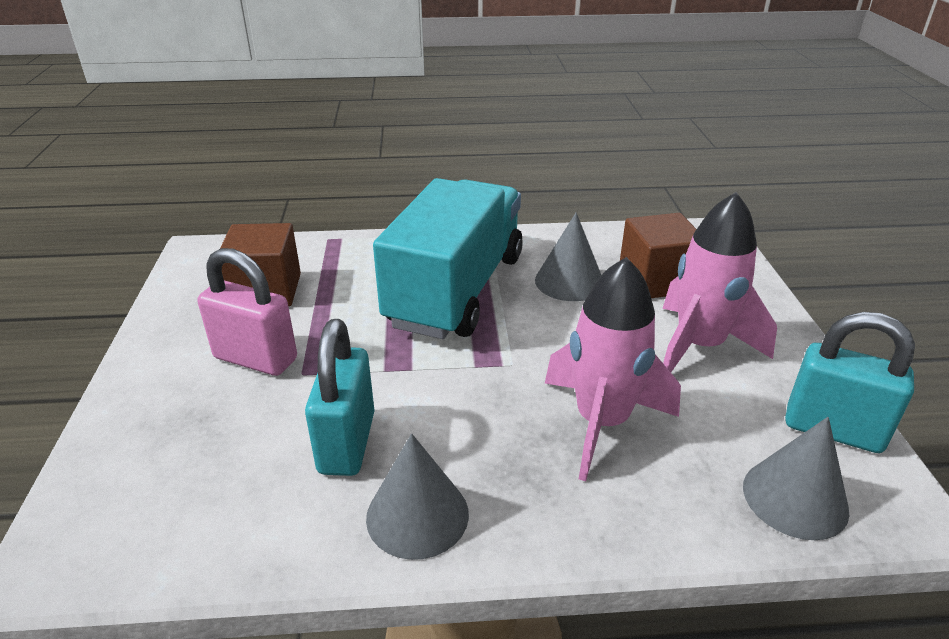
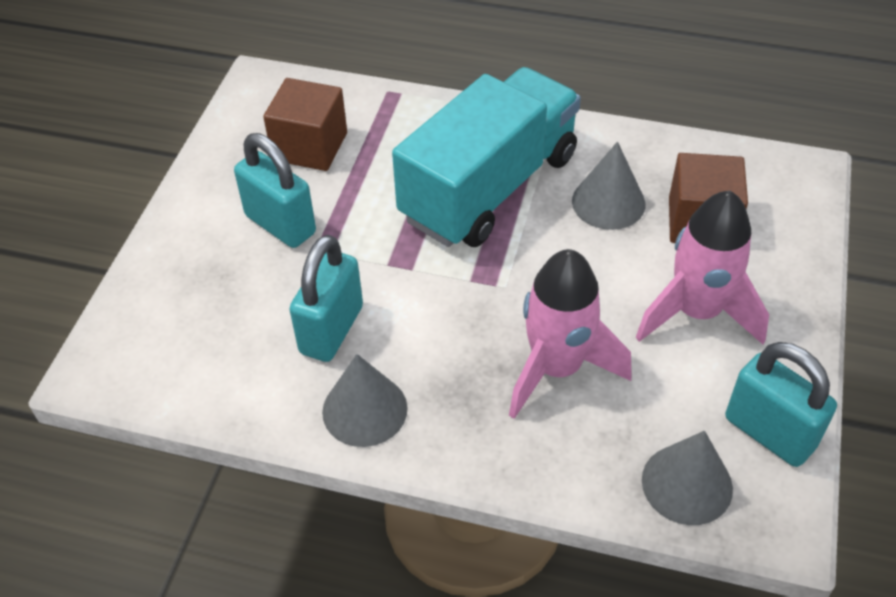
camera: 20 degrees right, 15 degrees up
pink padlock [198,248,297,376] -> turquoise padlock [234,133,316,248]

